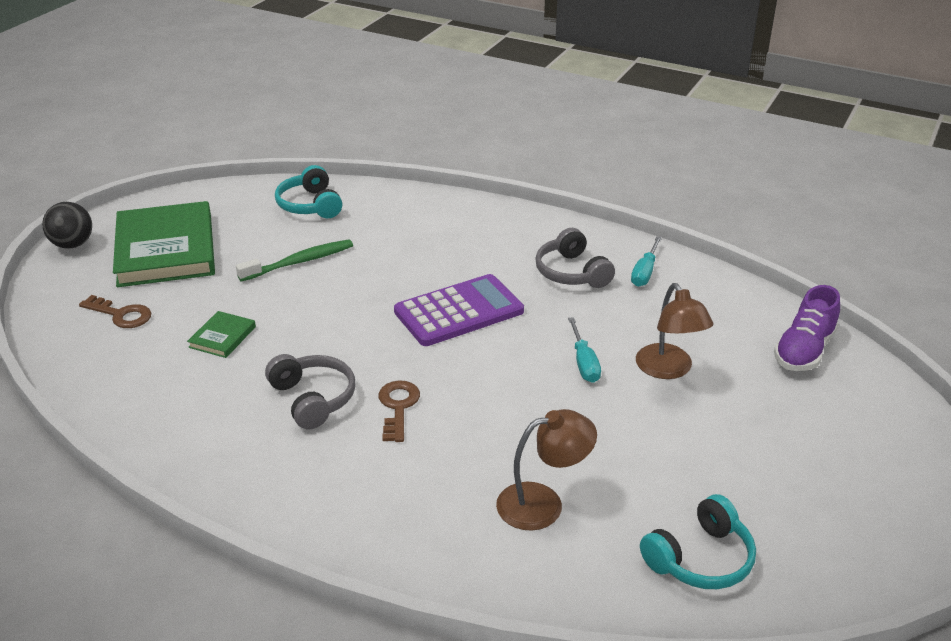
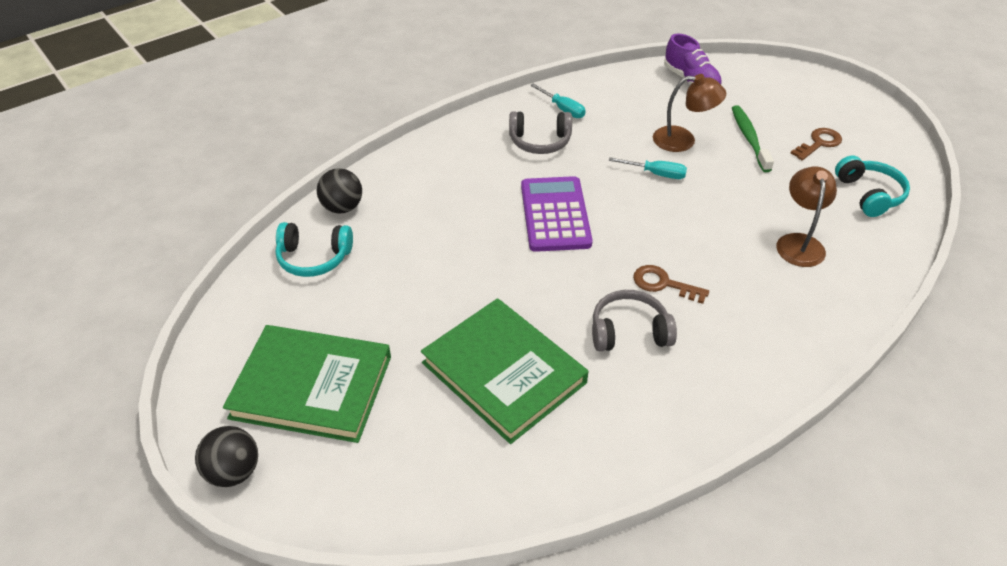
camera: 65 degrees left, 10 degrees up
brown key [79,295,151,328] -> brown key moved to [790,128,842,160]
green book [187,311,256,358] -> green book [421,298,588,444], size x2.36
green toothbrush [236,239,353,282] -> green toothbrush moved to [732,105,774,172]
none -> black ball [317,168,362,214]

